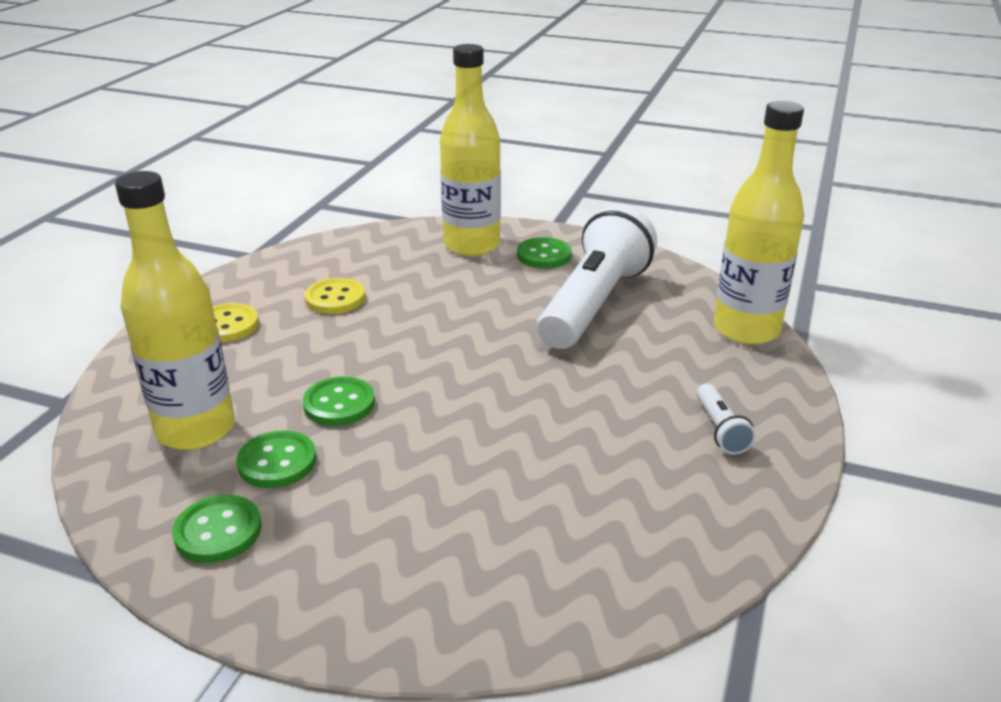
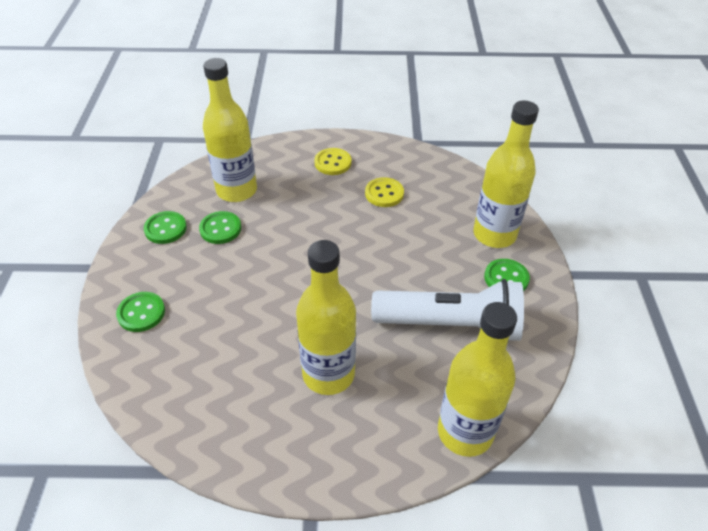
camera: 70 degrees right, 15 degrees up
green button [303,376,375,426] -> green button moved to [116,292,165,332]
white flashlight [697,384,756,455] -> none
none -> yellow bottle [296,240,356,395]

